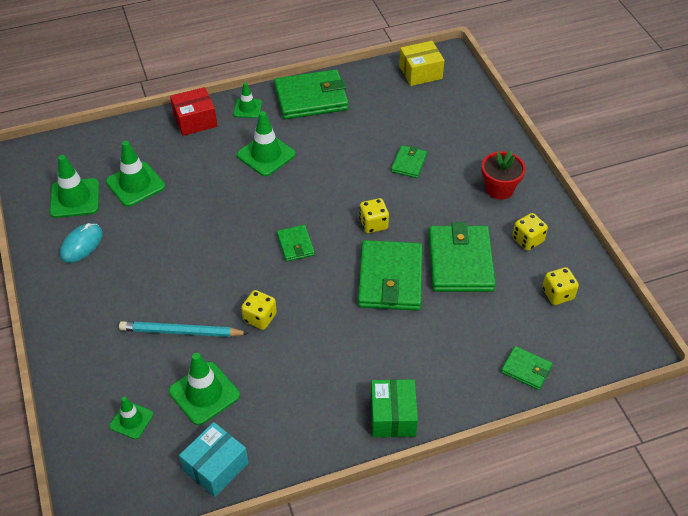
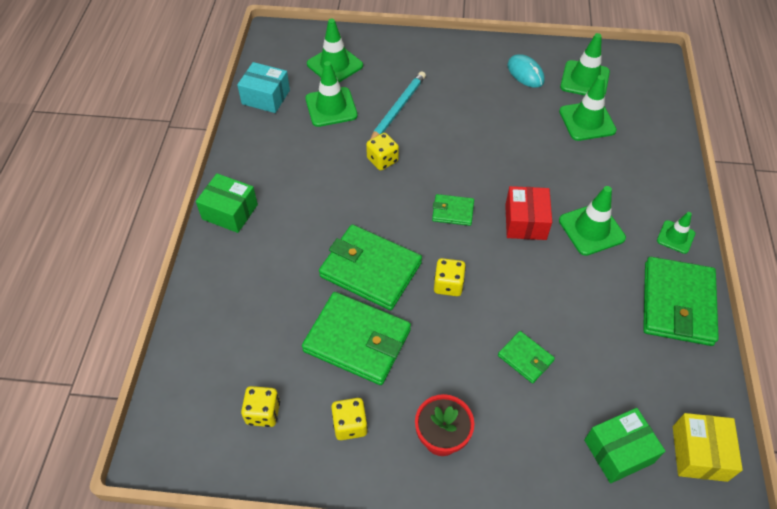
camera: 115 degrees right, 5 degrees up
green traffic cone [109,397,153,439] -> green traffic cone [307,19,363,82], size x1.65
red box [170,87,217,136] -> red box moved to [505,186,552,240]
turquoise box [179,422,248,497] -> turquoise box turned 45 degrees counterclockwise [237,62,290,113]
green wallet [501,346,553,390] -> none
none -> green box [584,408,665,483]

